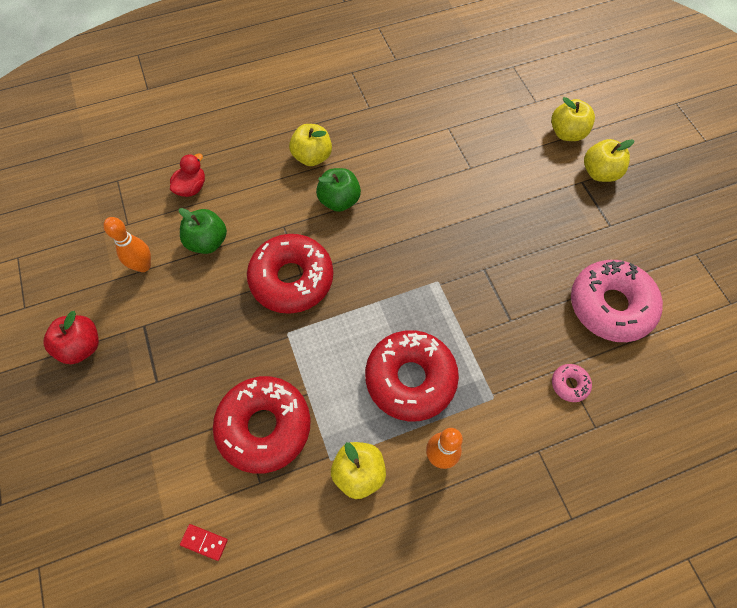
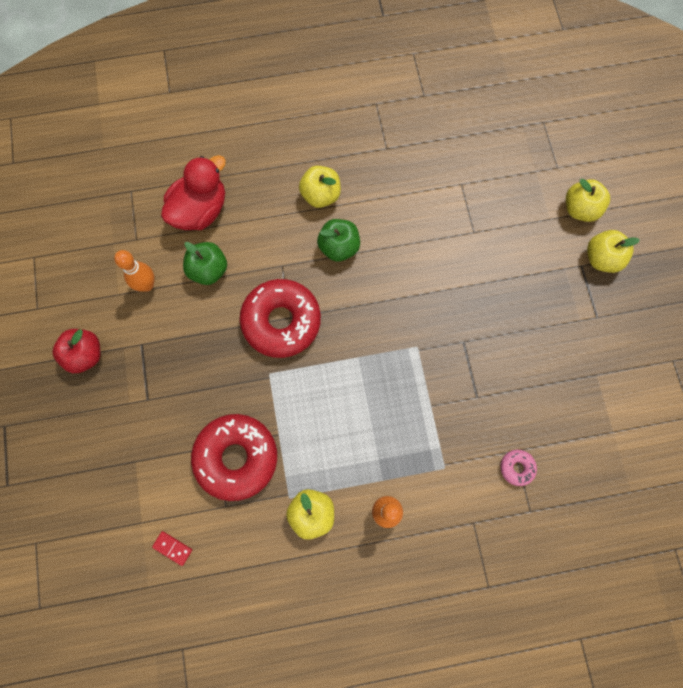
camera: 10 degrees right, 10 degrees up
red duck [170,153,205,197] -> red duck [161,155,226,230], size x1.80
red donut [365,330,459,421] -> none
pink donut [571,260,663,342] -> none

